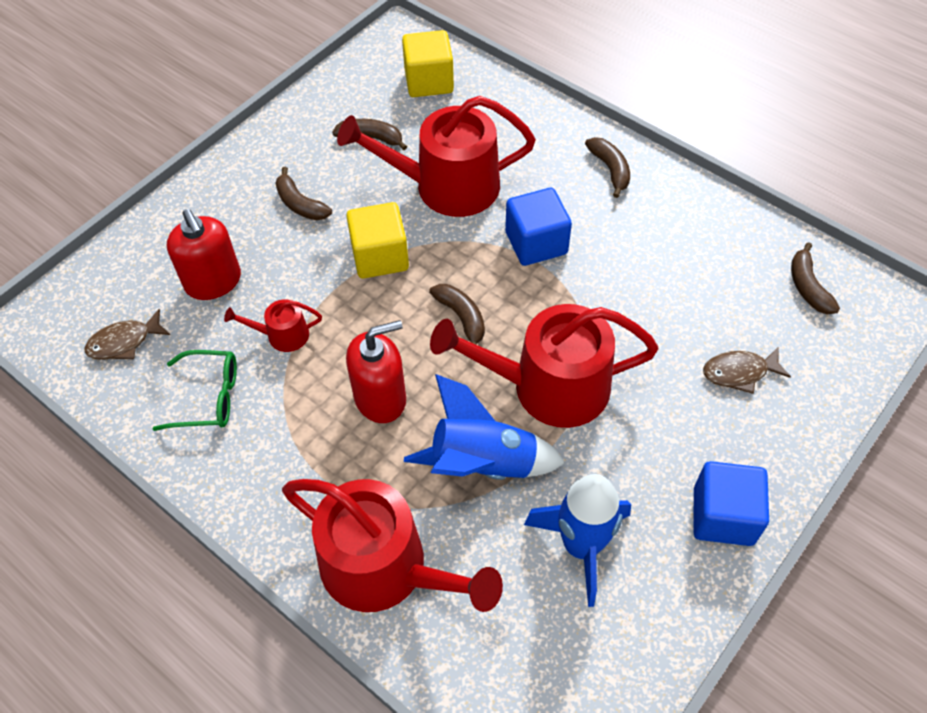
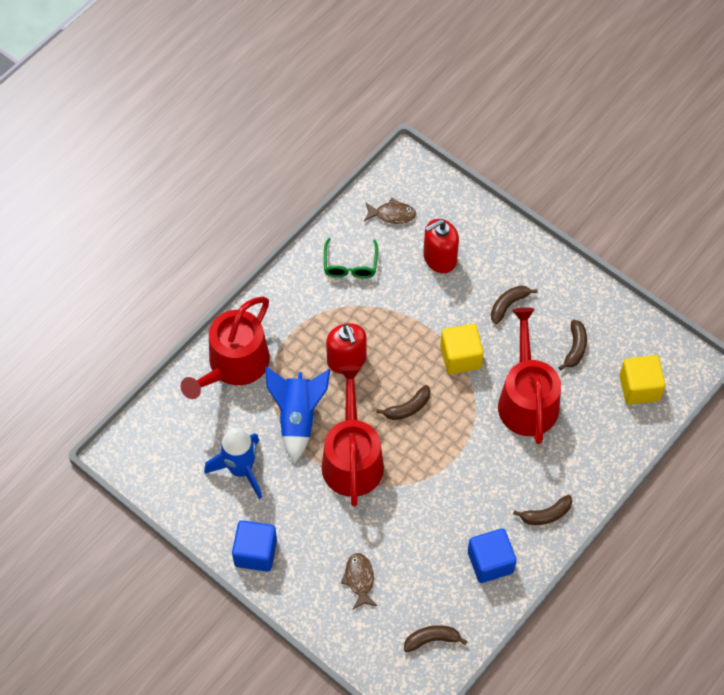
camera: 90 degrees right, 5 degrees up
brown fish [85,309,170,360] -> brown fish turned 120 degrees clockwise [364,198,416,224]
red watering can [224,299,322,352] -> none
blue cube [505,188,572,266] -> blue cube moved to [468,528,517,583]

